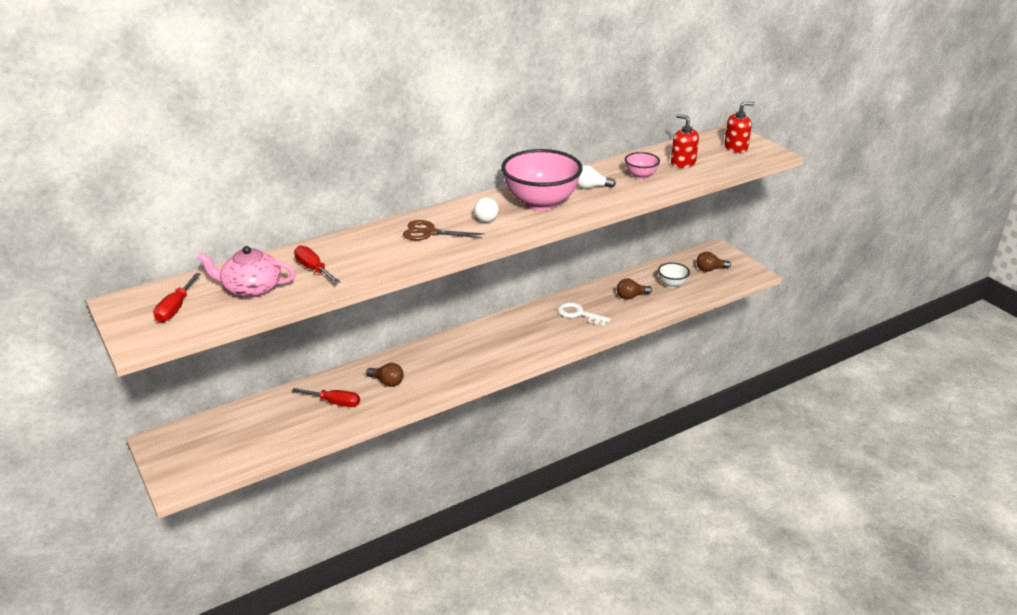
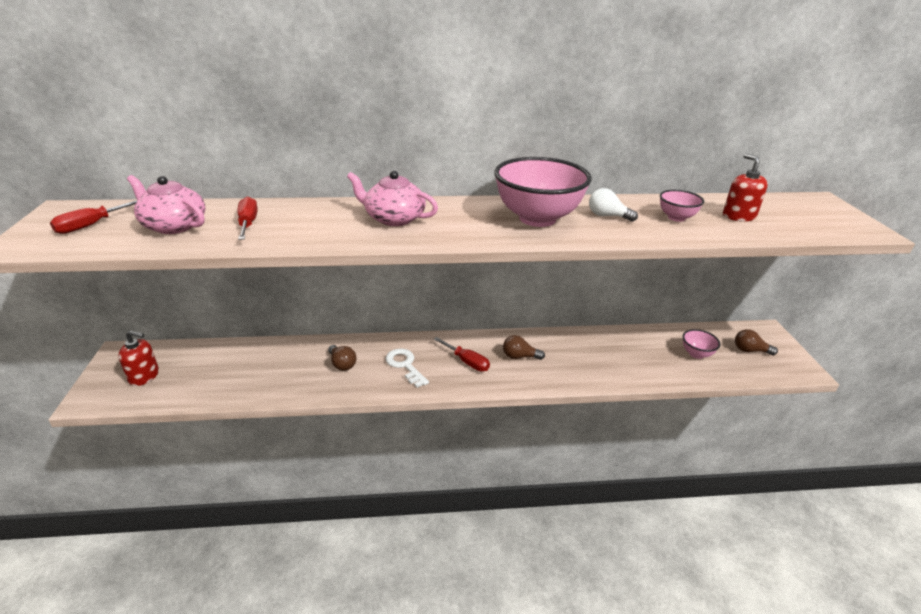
camera: 25 degrees right, 0 degrees up
red screwdriver [292,388,360,407] -> red screwdriver moved to [434,337,490,371]
brown scissors [403,220,485,240] -> pink teapot [347,171,438,226]
white light bulb [474,197,499,222] -> none
white key [558,302,611,326] -> white key moved to [386,349,429,388]
brown light bulb [617,279,652,300] -> brown light bulb moved to [503,335,545,360]
white bowl [658,263,690,288] -> pink bowl [683,329,721,359]
red soap dispenser [724,102,755,153] -> red soap dispenser moved to [118,330,159,386]

